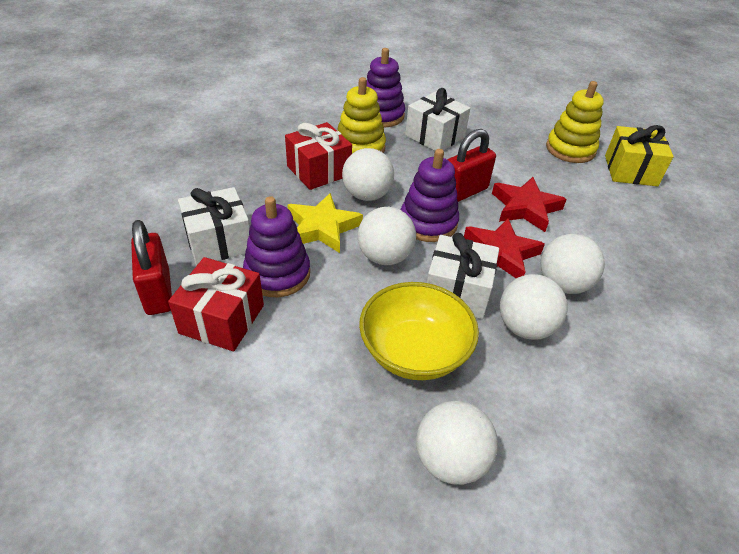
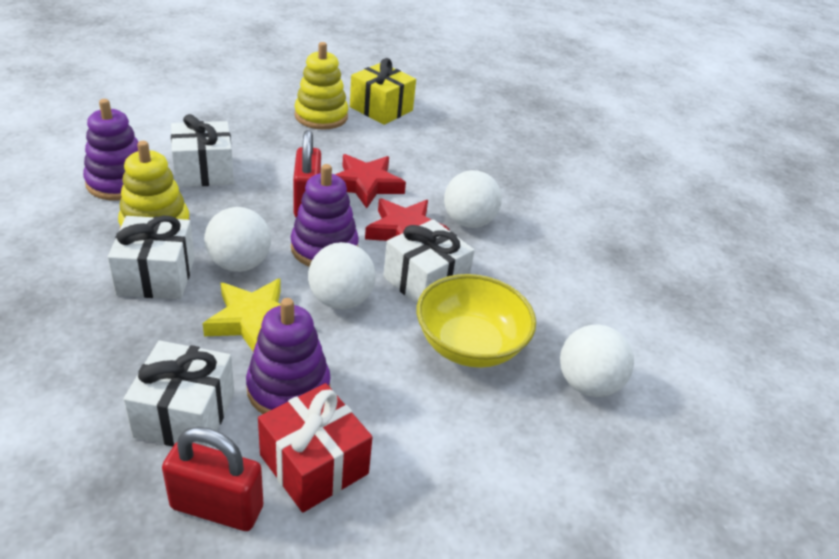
camera: 60 degrees left, 5 degrees down
red gift [285,122,352,190] -> white gift [108,216,195,299]
white ball [500,274,568,340] -> none

